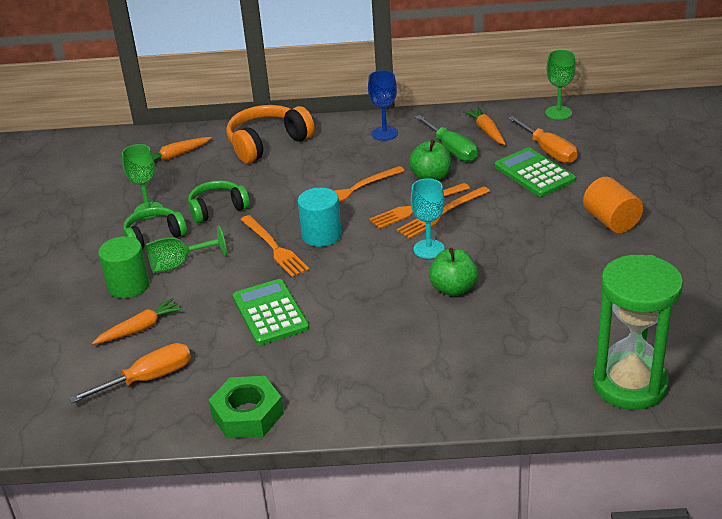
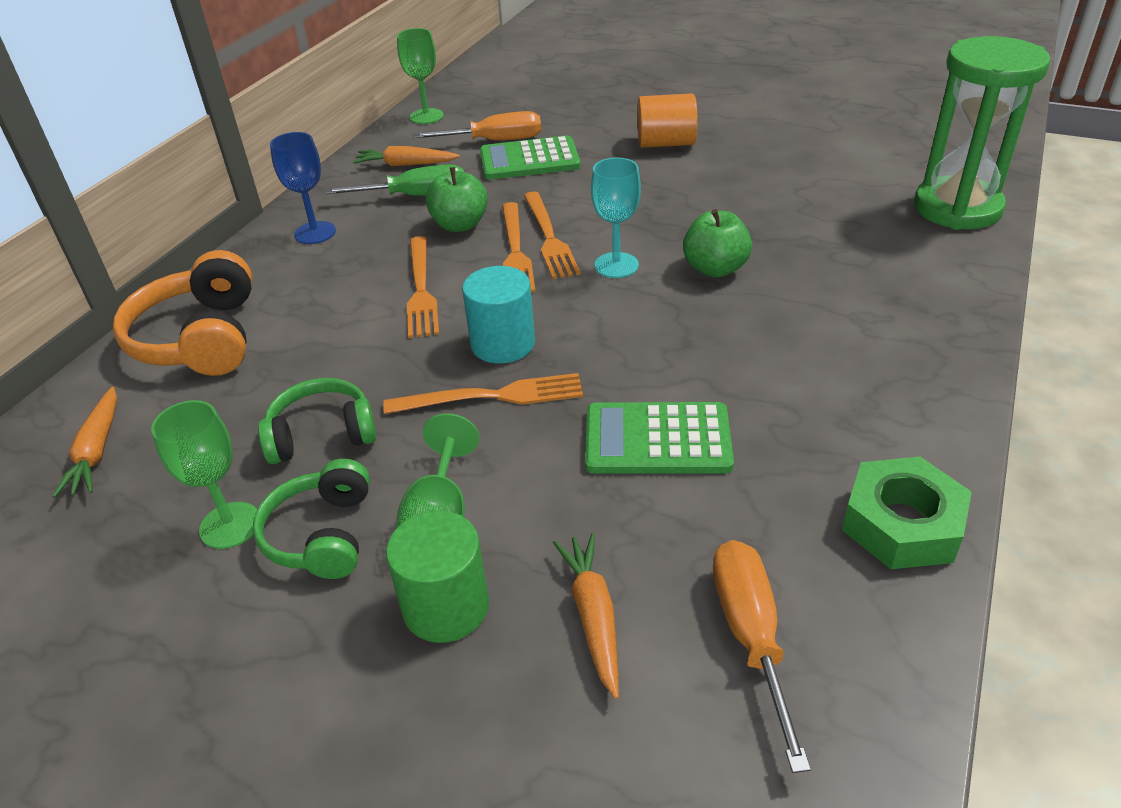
camera: 65 degrees left, 5 degrees up
green headphones [188,180,250,223] -> green headphones turned 75 degrees clockwise [258,378,377,464]

